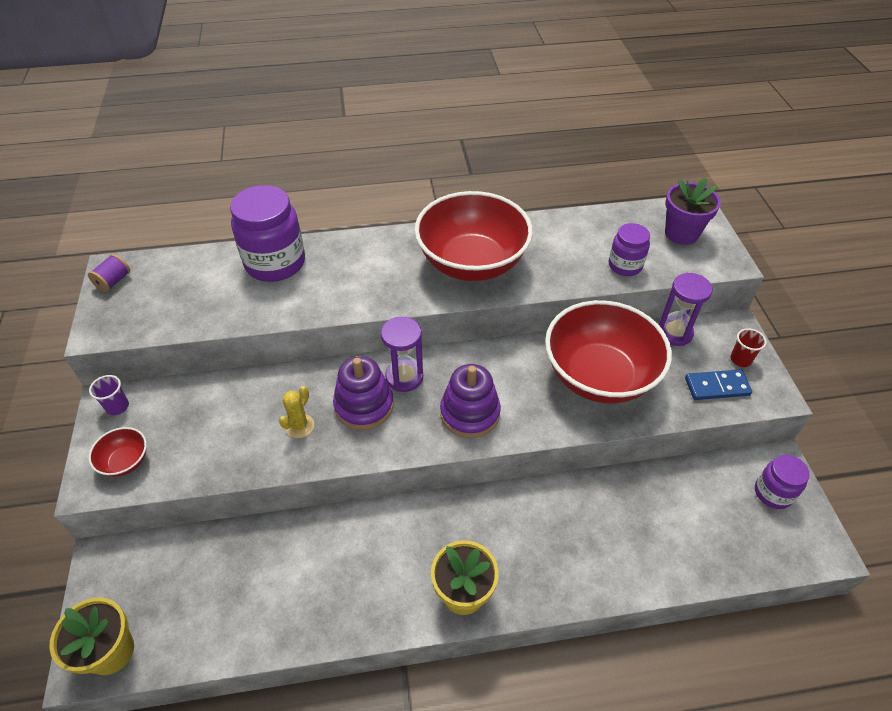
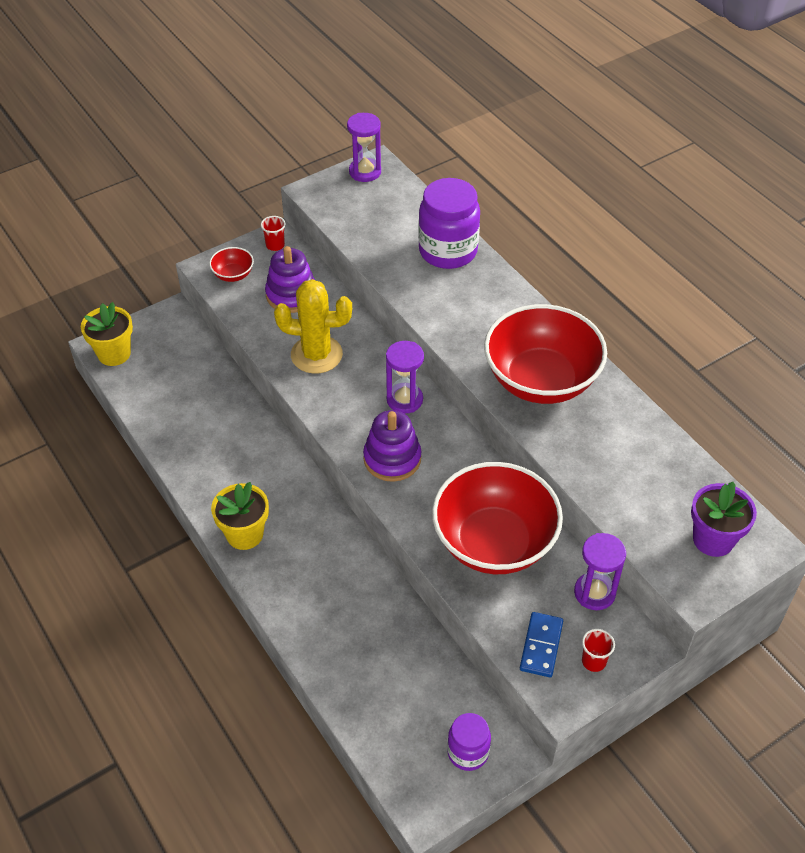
camera: 65 degrees right, 0 degrees up
purple spool [88,254,130,292] -> purple hourglass [347,113,381,182]
purple cup [89,375,129,415] -> red cup [261,216,286,251]
yellow cactus [279,386,314,438] -> yellow cactus [274,279,352,374], size x2.02
purple stacking toy [333,356,394,430] -> purple stacking toy moved to [265,246,315,313]
purple jar [609,223,650,276] -> none
blue domino [685,369,752,400] -> blue domino turned 45 degrees clockwise [520,612,563,677]

